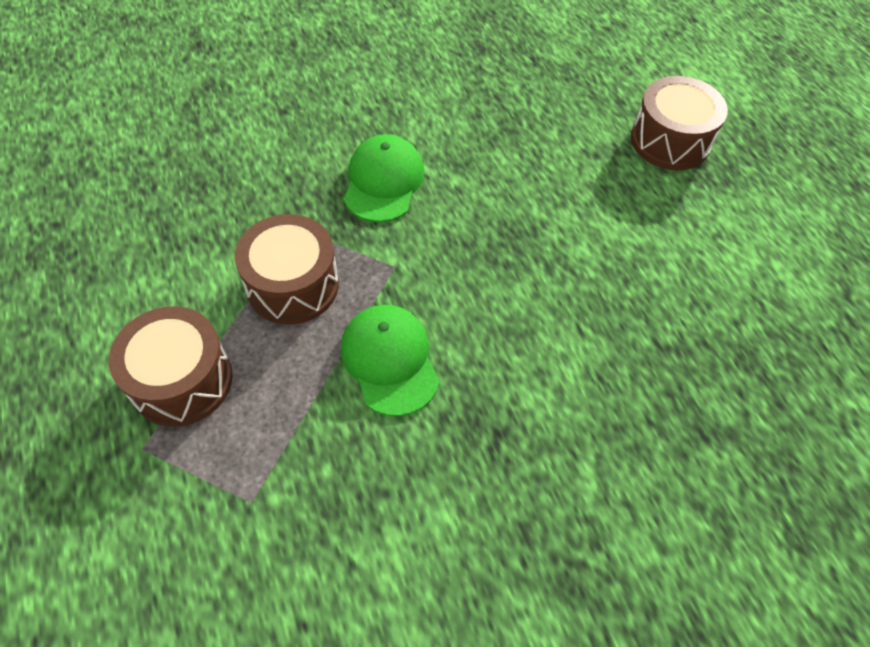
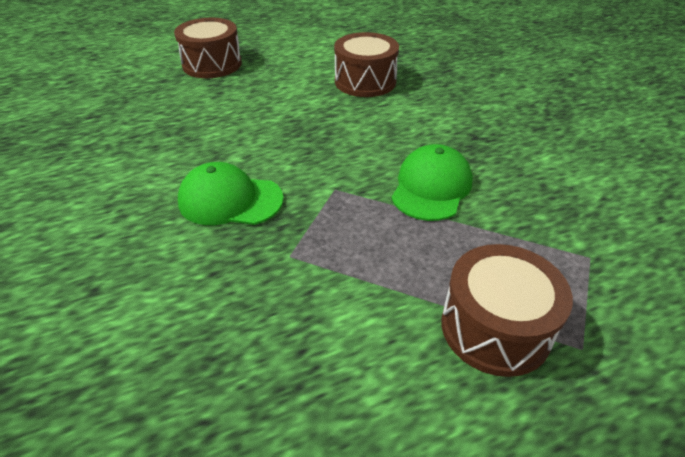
camera: 90 degrees left, 15 degrees down
brown drum [235,214,339,325] -> brown drum moved to [334,32,399,97]
green cap [341,305,440,416] -> green cap turned 135 degrees clockwise [391,144,473,221]

